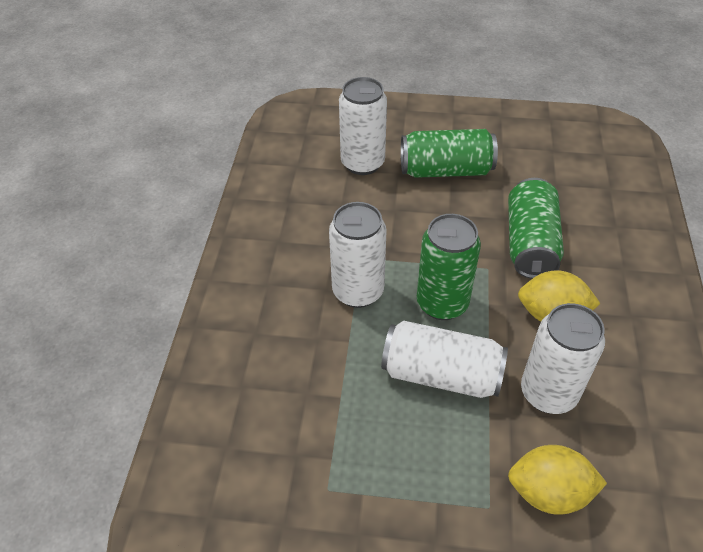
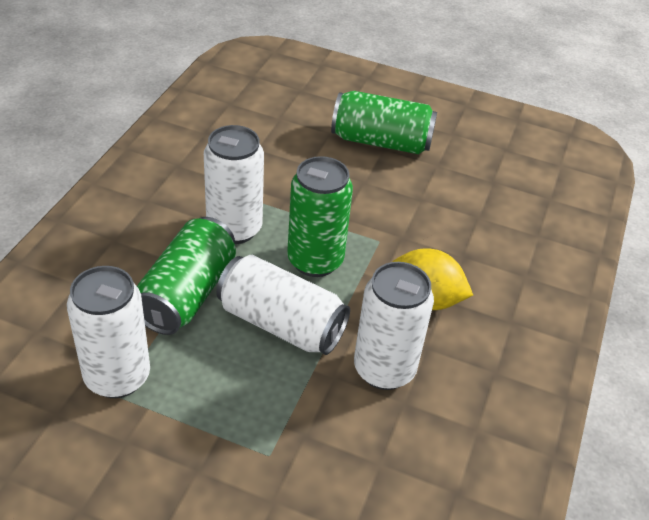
camera: 10 degrees right, 5 degrees down
white can [339,77,387,175] -> white can moved to [67,266,150,398]
green can [508,178,564,279] -> green can moved to [137,217,236,335]
yellow lemon [508,445,607,515] -> none

